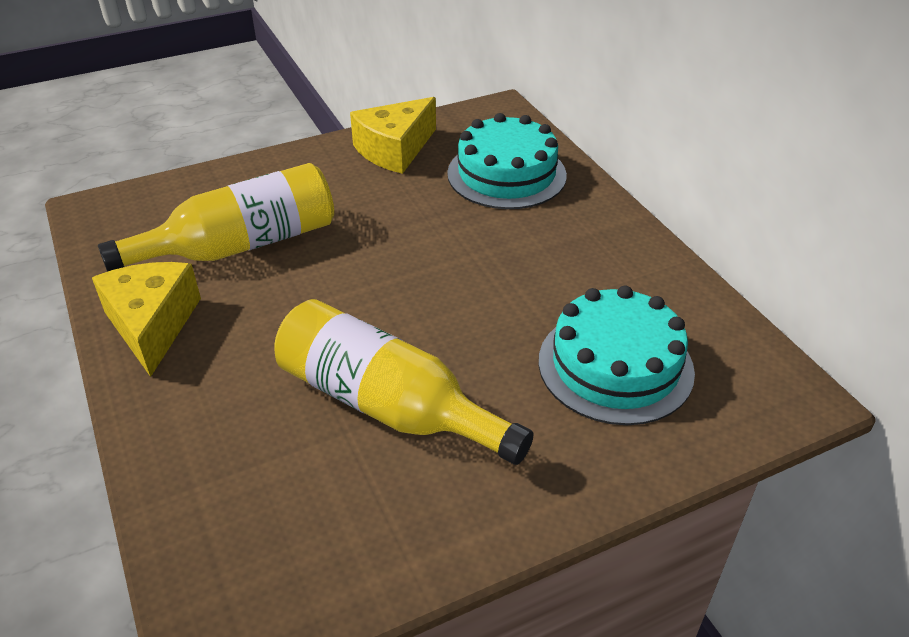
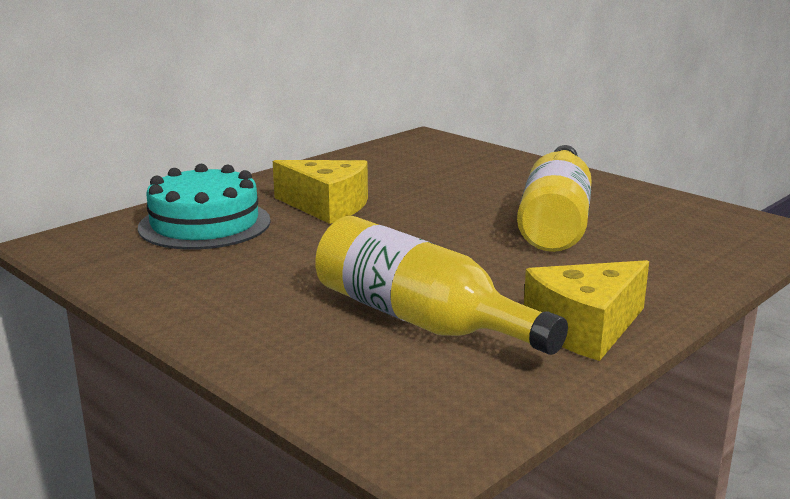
camera: 110 degrees left, 20 degrees down
yellow cheese [350,97,436,174] -> yellow cheese moved to [273,160,368,224]
turquoise cake [539,286,695,425] -> none

